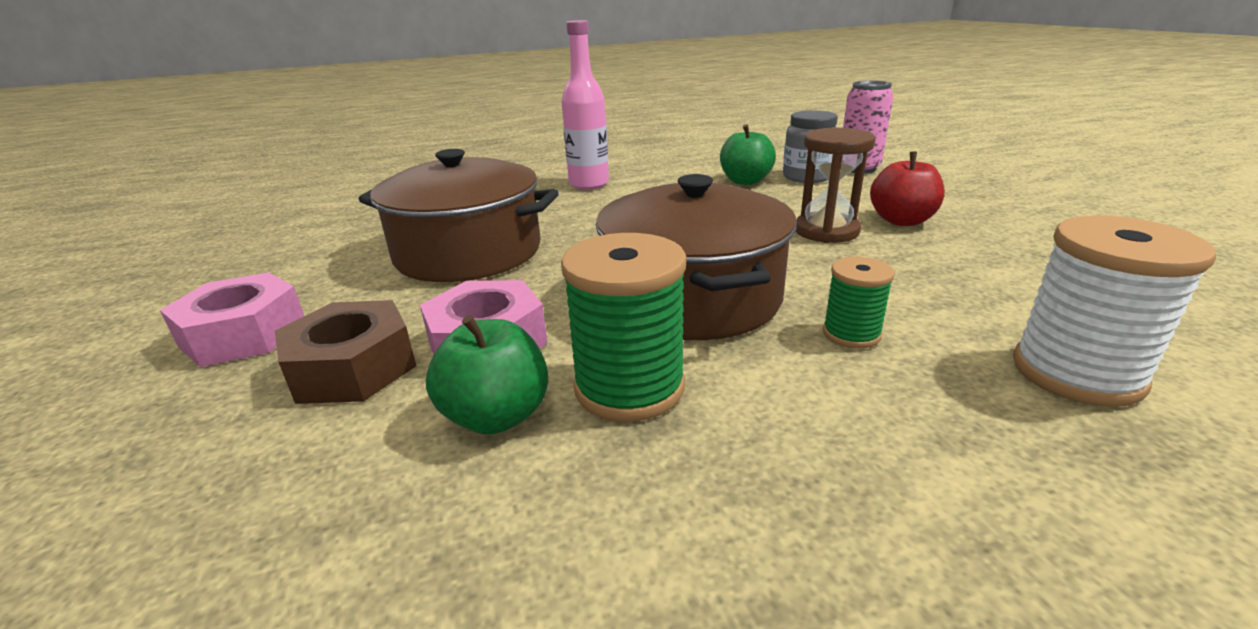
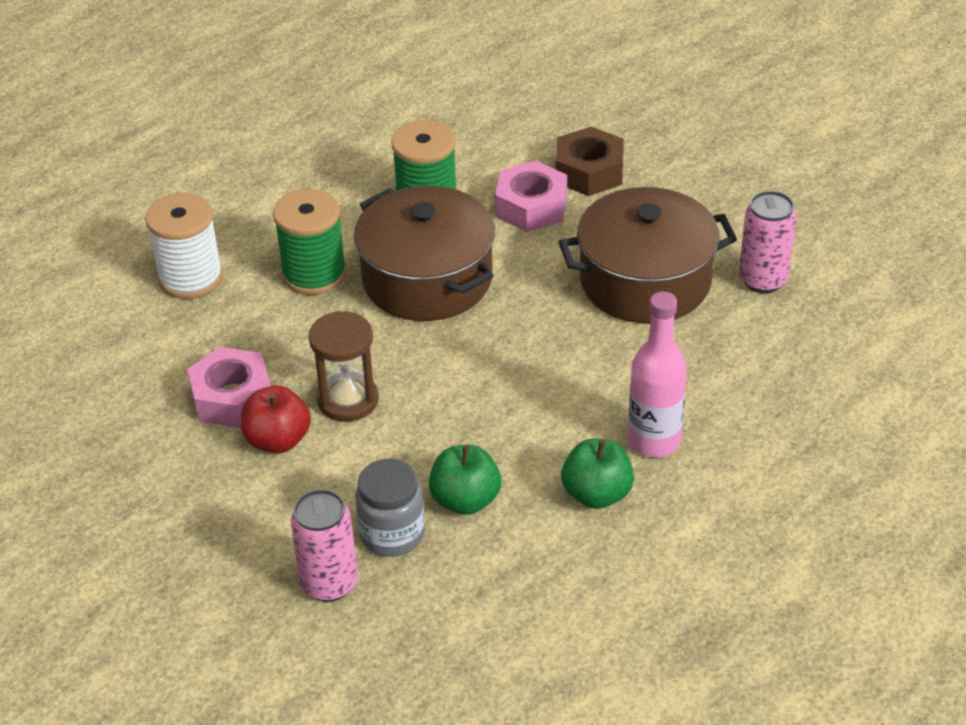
camera: 155 degrees right, 15 degrees up
pink nut [160,272,304,367] -> pink nut moved to [187,347,270,428]
green apple [426,315,548,435] -> green apple moved to [561,439,634,509]
green spool [823,257,895,348] -> green spool [273,189,347,295], size x1.77
none -> pink can [739,191,797,293]

